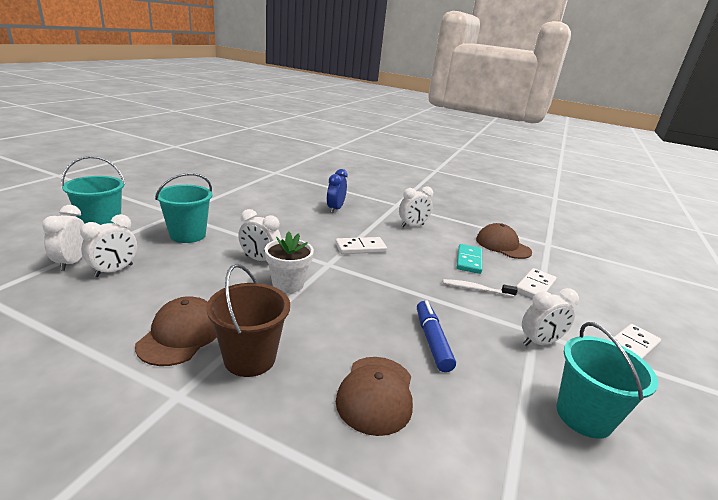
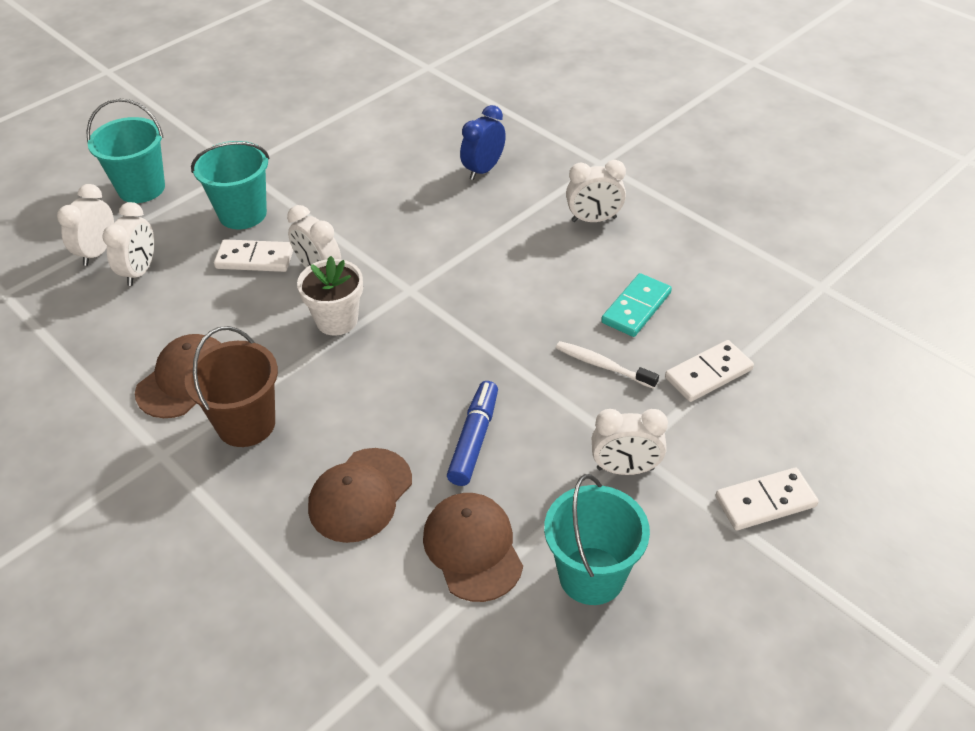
camera: 25 degrees right, 20 degrees up
white clock [80,214,137,277] -> white clock turned 45 degrees counterclockwise [103,202,154,286]
white domino [335,237,387,254] -> white domino moved to [214,239,293,272]
brown cap [476,223,532,259] -> brown cap moved to [423,493,523,602]

